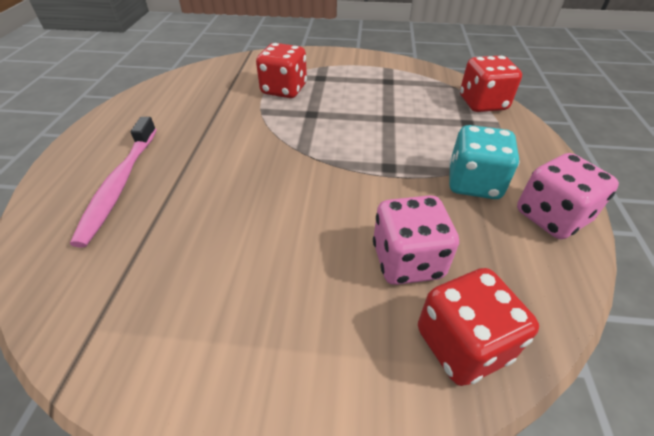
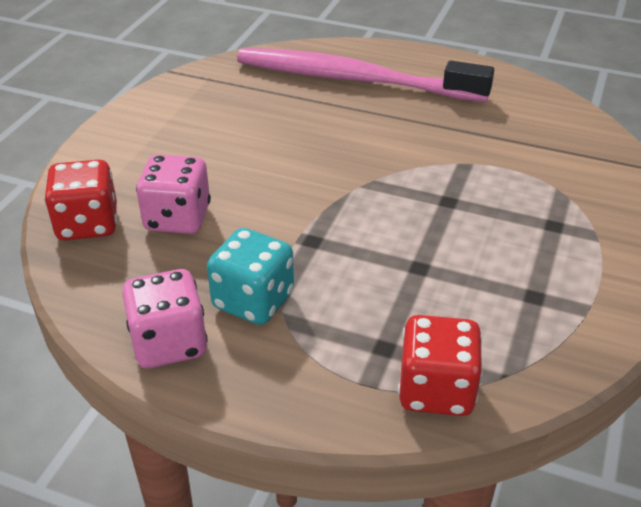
camera: 105 degrees right, 5 degrees down
pink toothbrush [70,117,156,248] -> pink toothbrush [237,48,494,102], size x1.61
red dice [256,43,307,98] -> none

